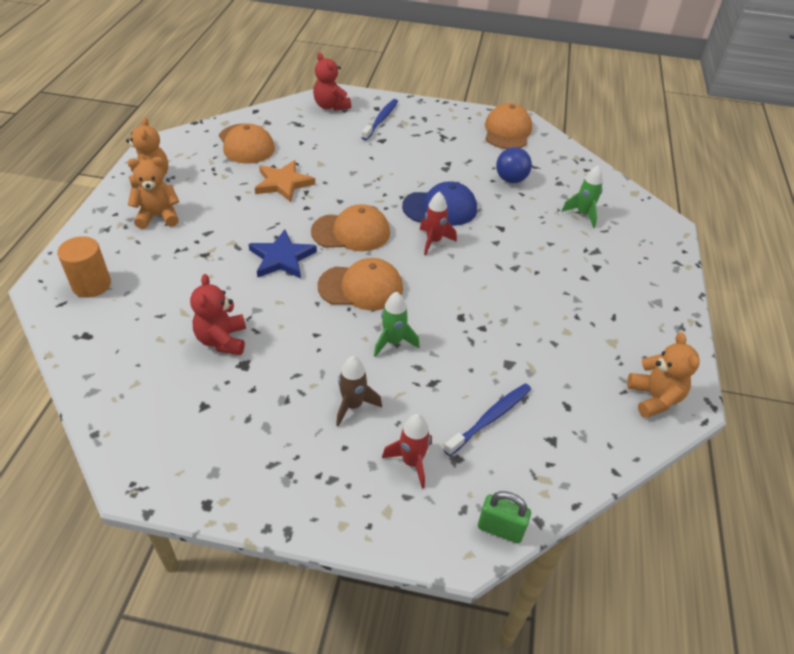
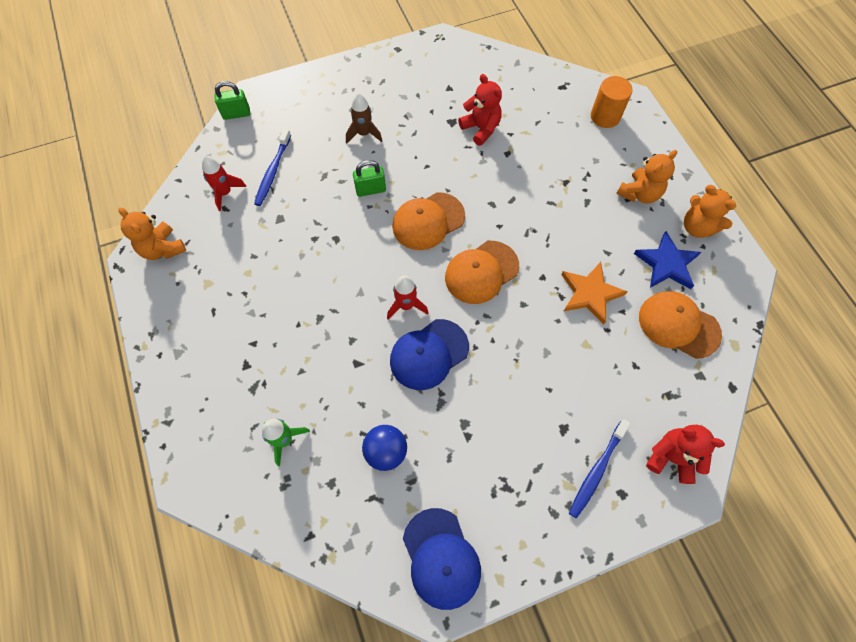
camera: 150 degrees right, 20 degrees up
blue star [249,229,317,279] -> blue star moved to [634,231,701,289]
blue toothbrush [362,99,398,140] -> blue toothbrush turned 45 degrees clockwise [569,419,630,519]
green rocket [374,292,420,357] -> green padlock [353,160,386,197]
red rocket [382,414,432,489] -> red rocket moved to [202,156,246,211]
orange cap [485,103,532,149] -> blue cap [403,508,481,610]

